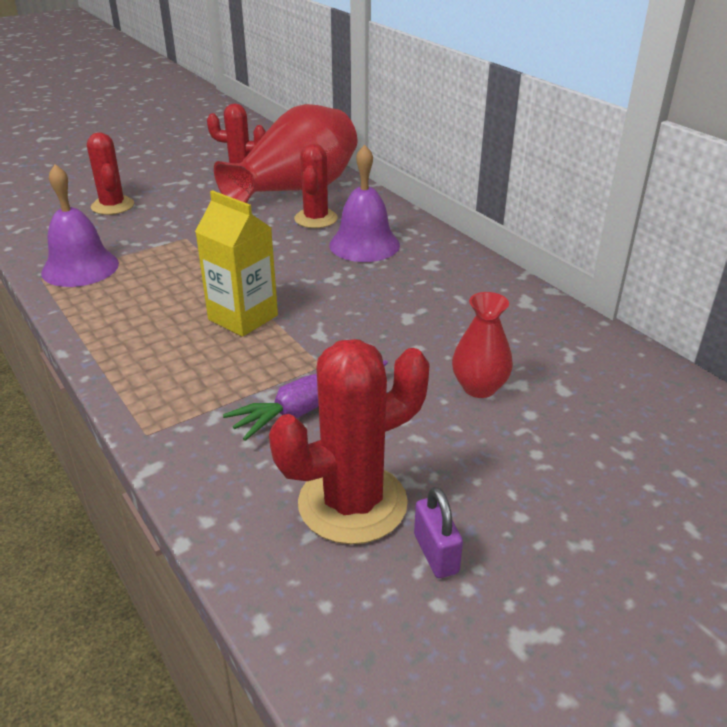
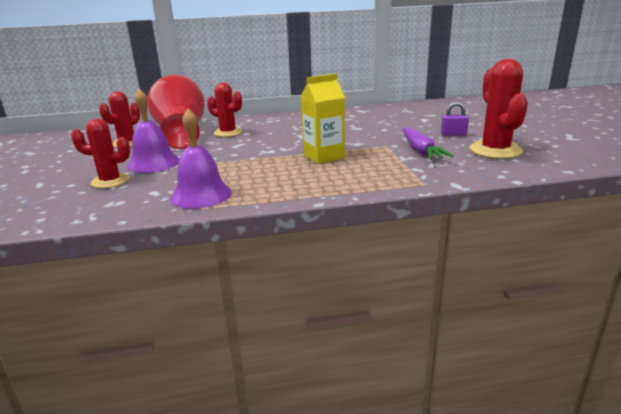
camera: 65 degrees left, 10 degrees down
purple bell [329,145,400,262] -> purple bell moved to [127,89,180,173]
purple padlock [414,487,463,578] -> purple padlock moved to [441,102,469,136]
red vase [452,292,513,398] -> none

